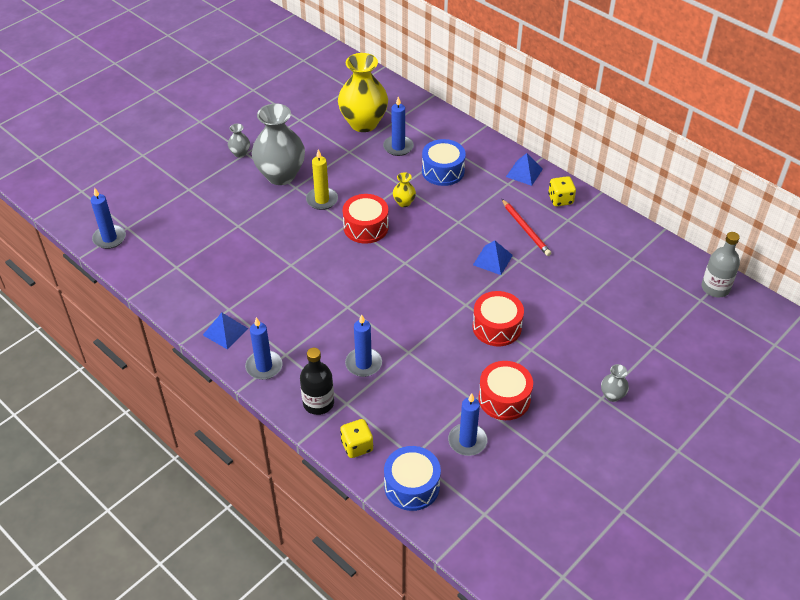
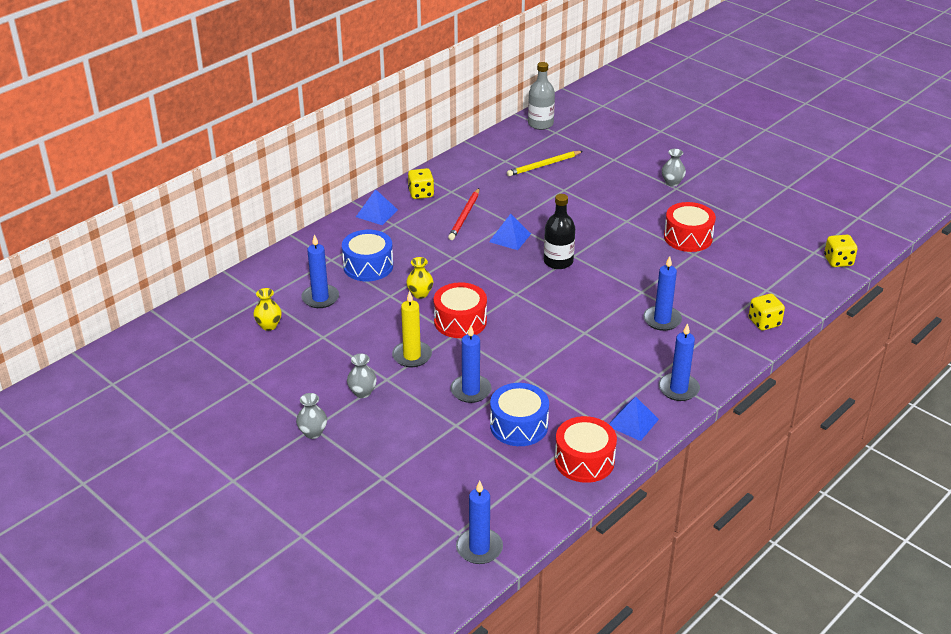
camera: 90 degrees left, 10 degrees down
grey vase [252,103,305,185] -> grey vase [347,353,377,398], size x0.43
black bottle [300,348,334,415] -> black bottle moved to [544,194,575,269]
yellow vase [338,53,388,132] -> yellow vase [253,288,282,331], size x0.43
blue drum [384,446,441,511] -> blue drum moved to [490,383,549,446]
blue candle [448,393,487,456] -> blue candle moved to [450,325,492,403]
red drum [473,291,524,346] -> red drum moved to [555,416,617,483]
red pencil [502,199,551,256] -> red pencil turned 135 degrees clockwise [448,188,479,240]
none -> yellow pencil [507,151,583,176]
none -> yellow dice [824,235,857,267]

